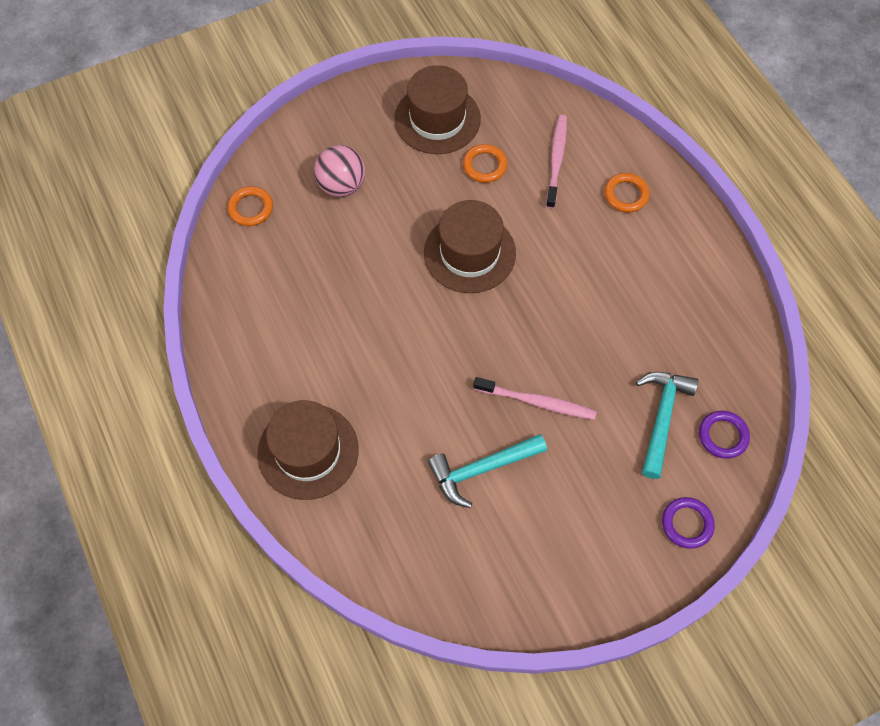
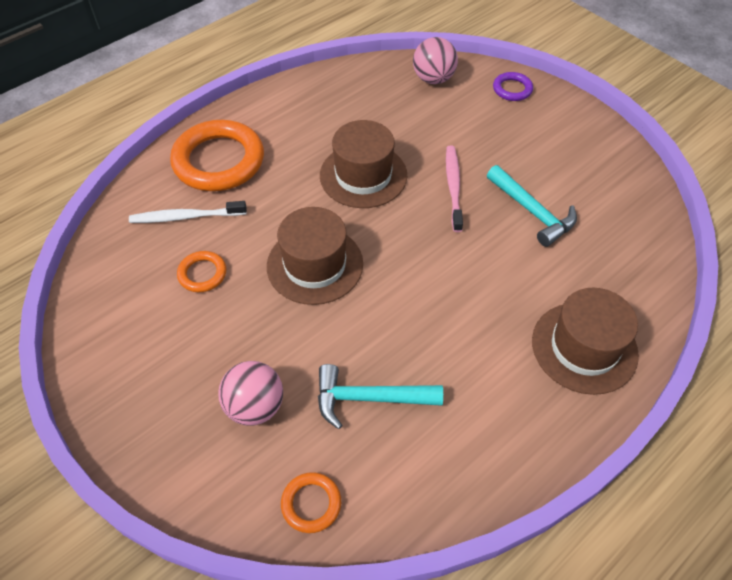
camera: 105 degrees left, 10 degrees down
brown hat [394,65,481,154] -> brown hat moved to [320,120,407,208]
pink toothbrush [546,115,567,209] -> white toothbrush [129,201,247,223]
orange ring [604,173,650,212] -> orange ring [170,120,264,191], size x2.12
turquoise hammer [636,372,698,479] -> turquoise hammer moved to [318,364,443,429]
purple ring [699,411,750,459] -> pink ball [413,37,458,84]

